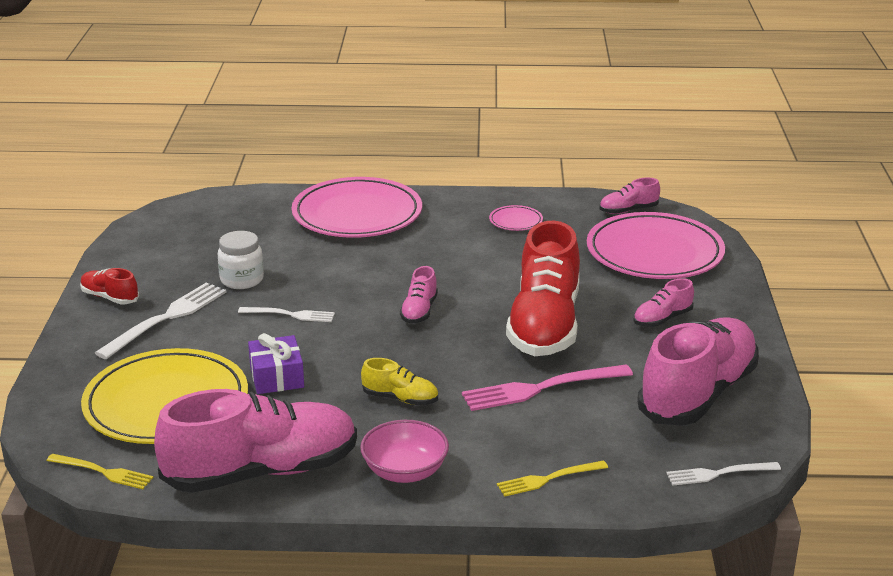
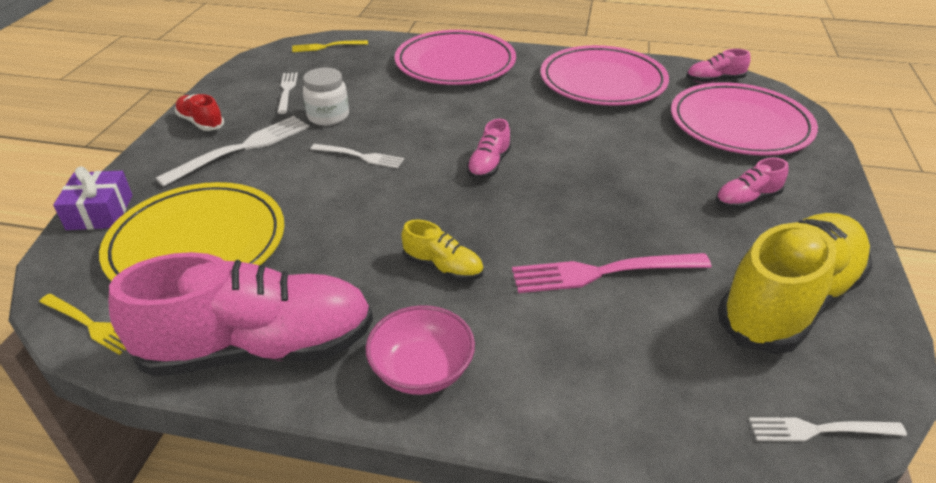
camera: 10 degrees right, 10 degrees up
purple gift [248,333,304,394] -> purple gift moved to [53,166,133,230]
pink plate [489,205,543,231] -> pink plate [541,45,669,106], size x2.45
yellow fork [497,460,608,497] -> yellow fork moved to [292,40,368,52]
red shoe [506,221,580,356] -> none
pink shoe [637,317,759,426] -> yellow shoe [718,213,872,354]
none -> white fork [277,73,298,114]

